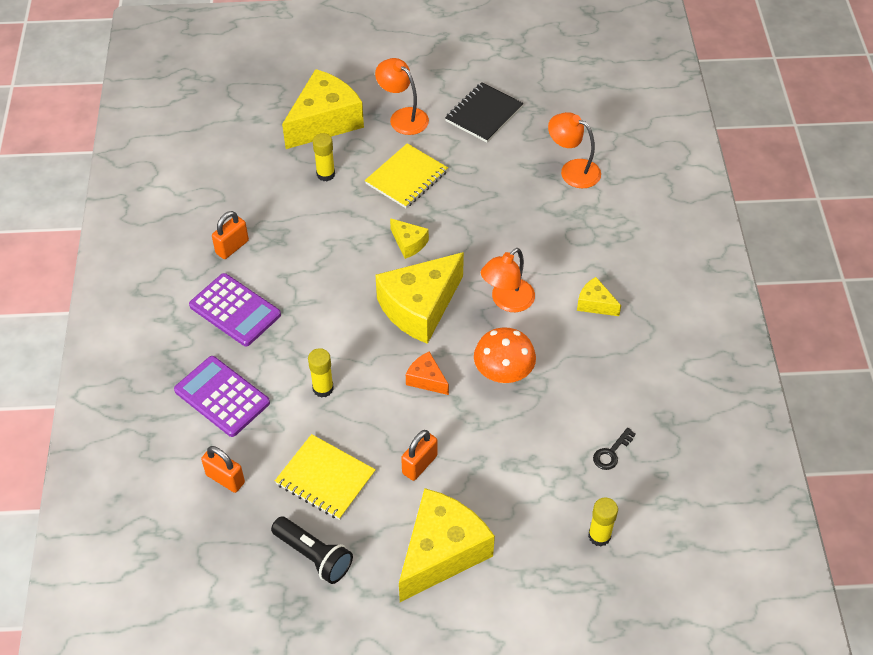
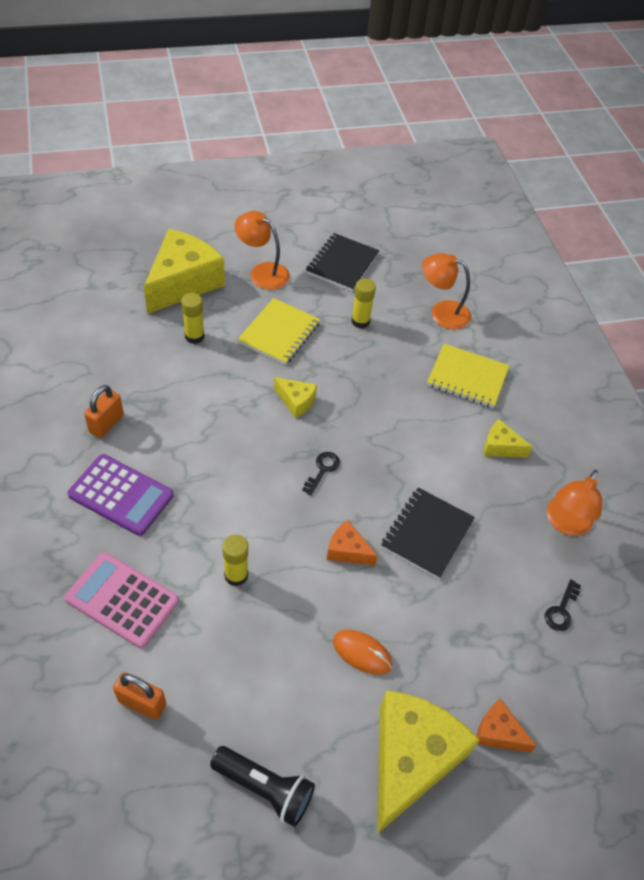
camera: 15 degrees left, 0 degrees up
purple calculator [174,356,270,437] -> pink calculator [64,552,179,648]
yellow notebook [275,434,376,520] -> yellow notebook moved to [427,344,509,408]
yellow cheese [375,252,464,344] -> black key [302,452,340,496]
orange padlock [401,430,437,481] -> orange mouse [333,630,392,675]
orange mushroom [474,327,536,383] -> black notebook [381,487,475,579]
orange lamp [481,248,535,312] -> orange lamp moved to [547,470,602,536]
yellow glue stick [588,497,618,546] -> yellow glue stick moved to [351,278,376,328]
none -> orange cheese [476,699,537,753]

